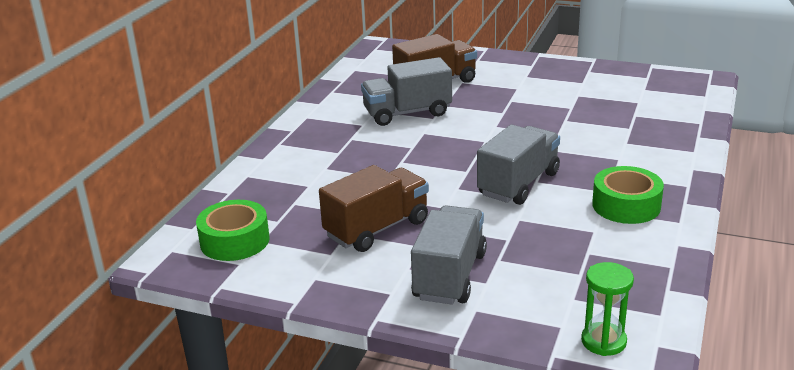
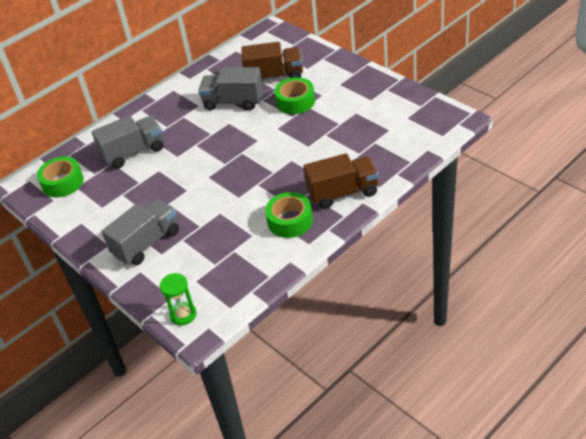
camera: 30 degrees right, 15 degrees up
brown truck [319,165,429,252] -> brown truck moved to [303,153,379,209]
grey truck [477,125,560,205] -> grey truck moved to [92,115,163,169]
none -> green tape [274,77,315,114]

